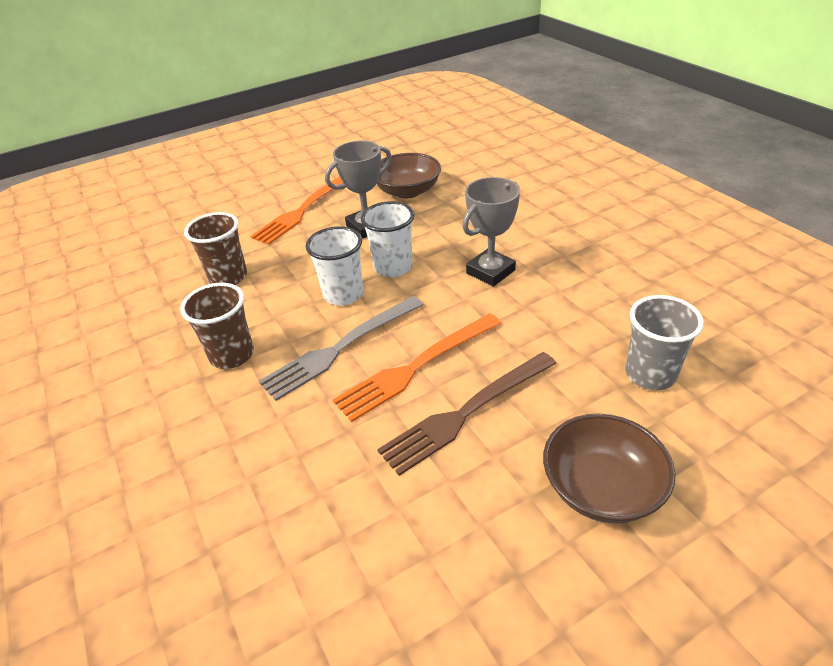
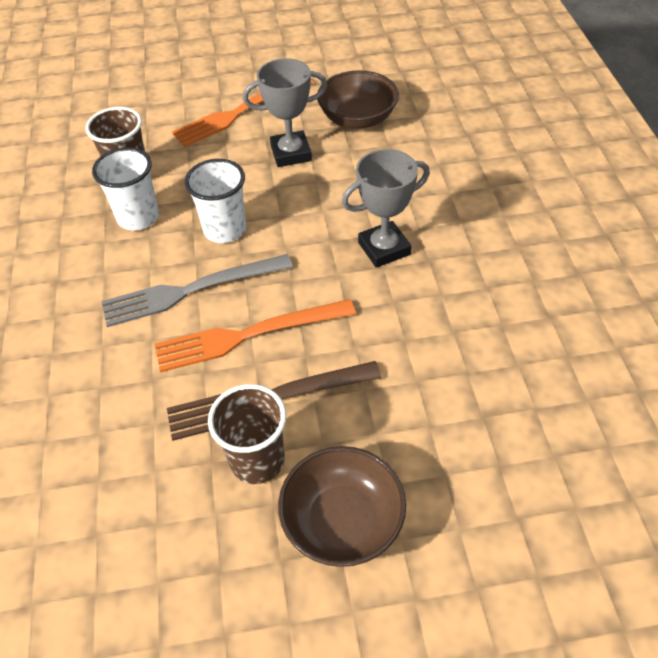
camera: 20 degrees right, 10 degrees up
brown cup [180,283,254,369] -> brown cup moved to [208,384,286,484]
white cup [361,201,415,277] -> white cup moved to [92,147,159,230]
grey cup [625,295,704,390] -> none

